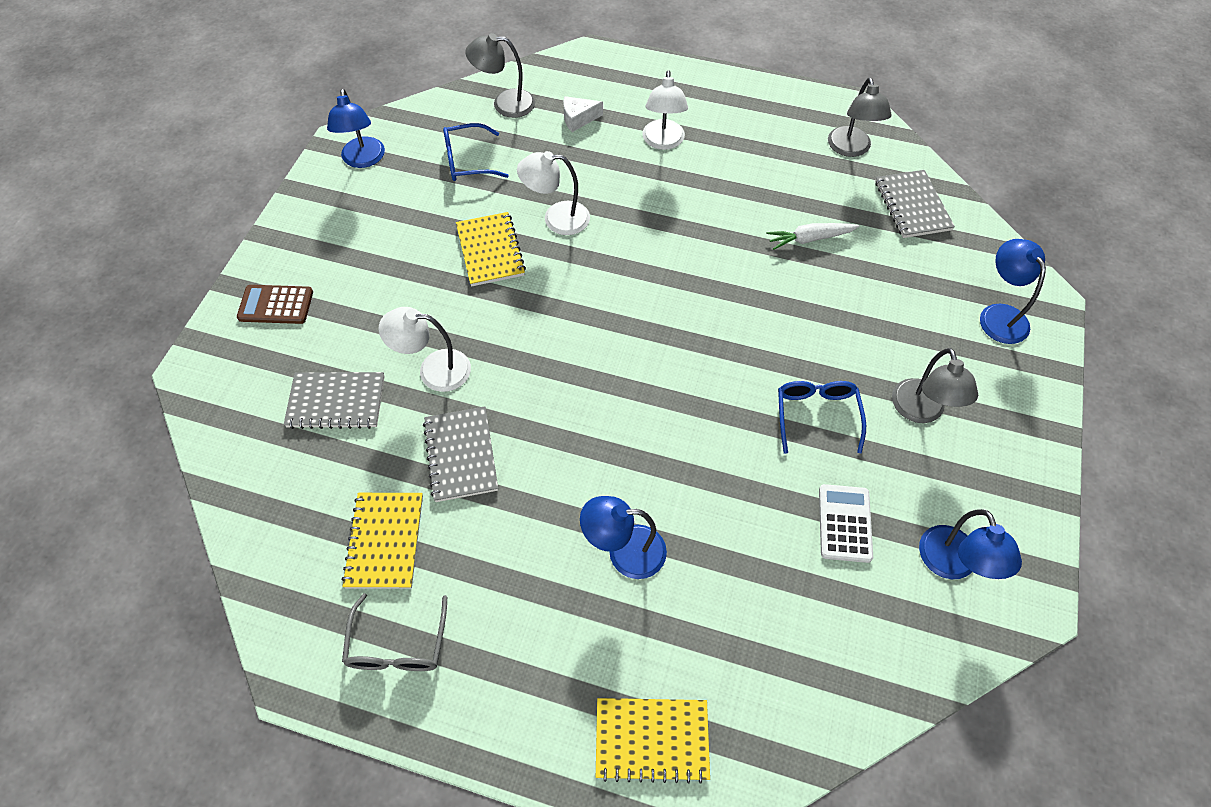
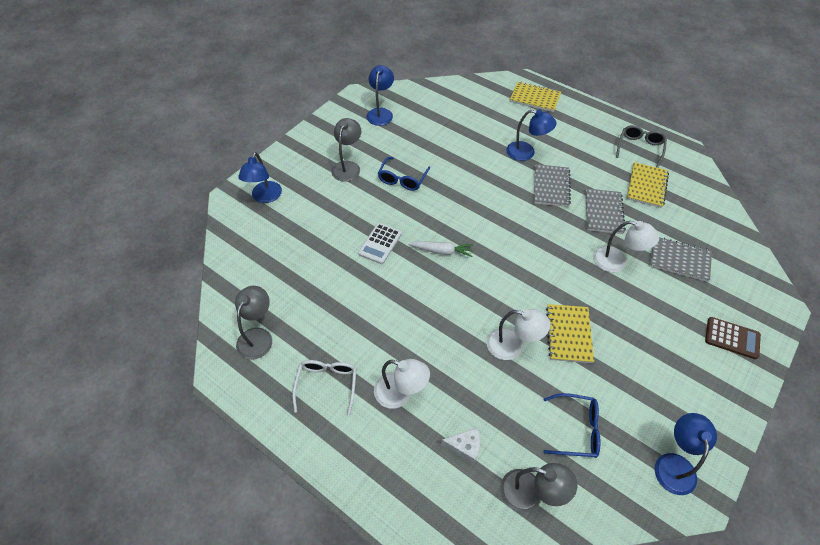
camera: 160 degrees left, 5 degrees down
white lamp [642,70,688,150] -> white lamp turned 90 degrees clockwise [374,359,430,409]
white carrot [767,223,860,250] -> white carrot moved to [408,241,473,257]
white calculator [819,484,873,563] -> white calculator moved to [358,223,402,264]
grey notebook [875,170,955,238] -> grey notebook moved to [534,164,571,207]
none -> white glasses [292,360,357,417]

